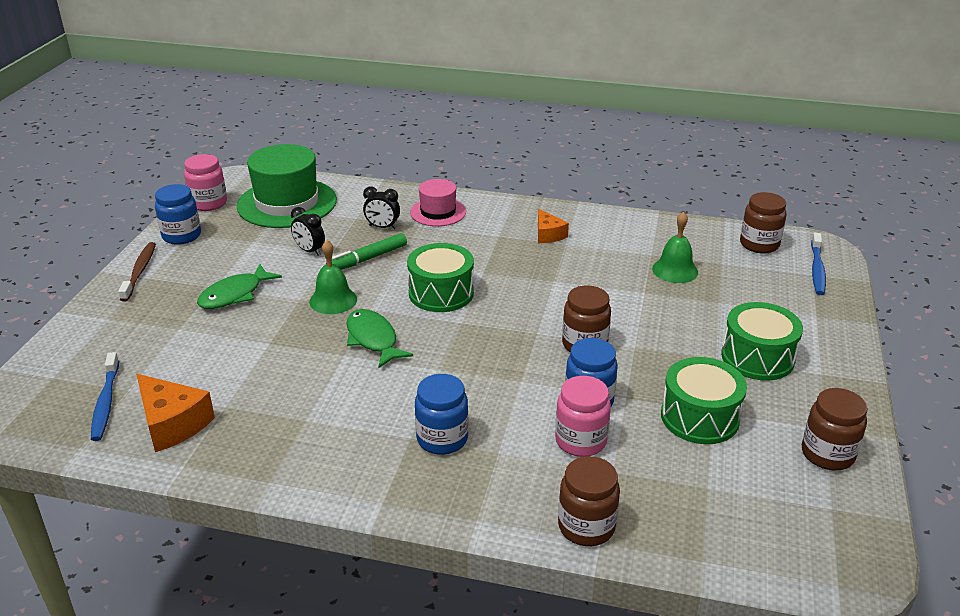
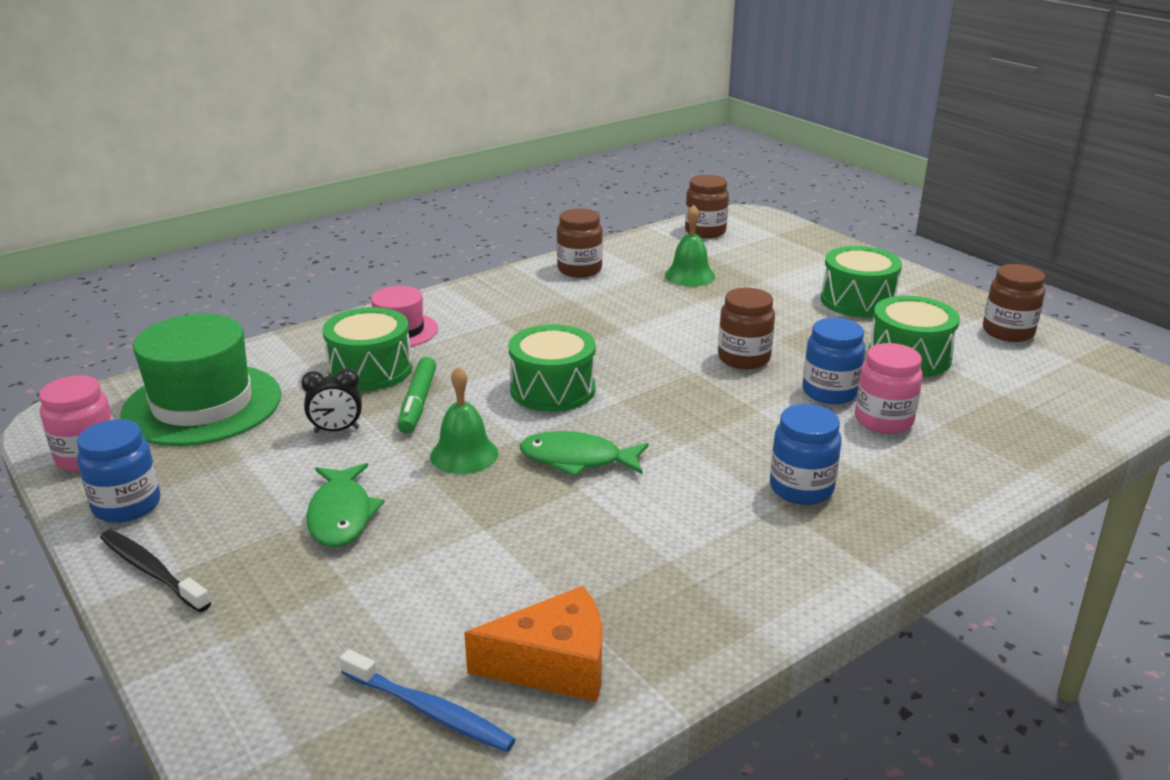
camera: 50 degrees left, 5 degrees down
brown toothbrush [118,242,156,301] -> black toothbrush [100,530,211,612]
black clock [363,186,400,229] -> green drum [323,307,412,391]
orange cheese [538,209,569,243] -> none
brown jar [558,456,620,546] -> brown jar moved to [557,208,603,277]
blue toothbrush [811,233,826,295] -> none

